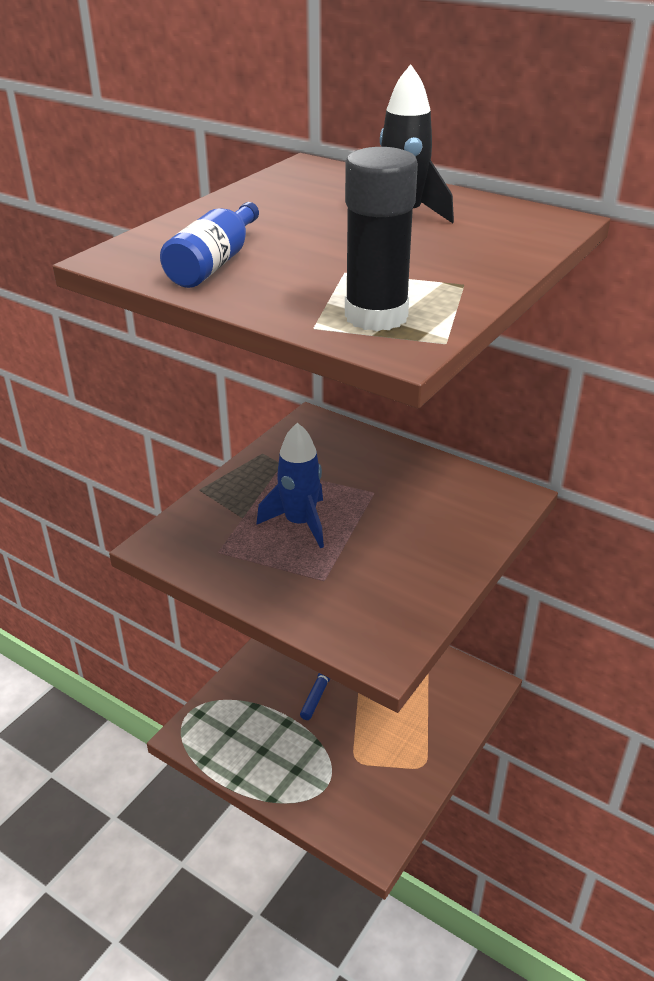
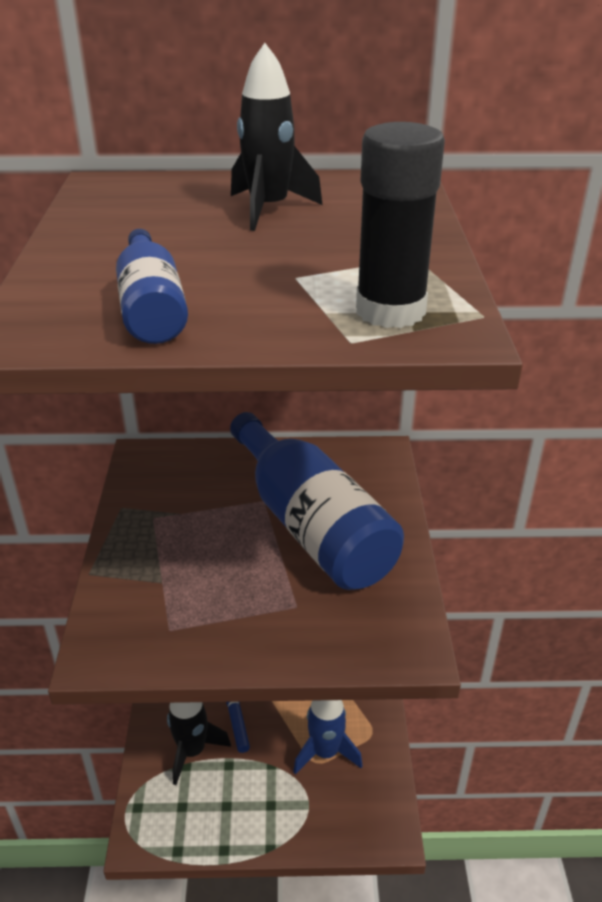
camera: 35 degrees left, 0 degrees up
blue rocket [256,423,324,548] -> blue rocket moved to [293,700,363,774]
none -> black rocket [167,702,231,785]
none -> blue bottle [230,412,404,590]

